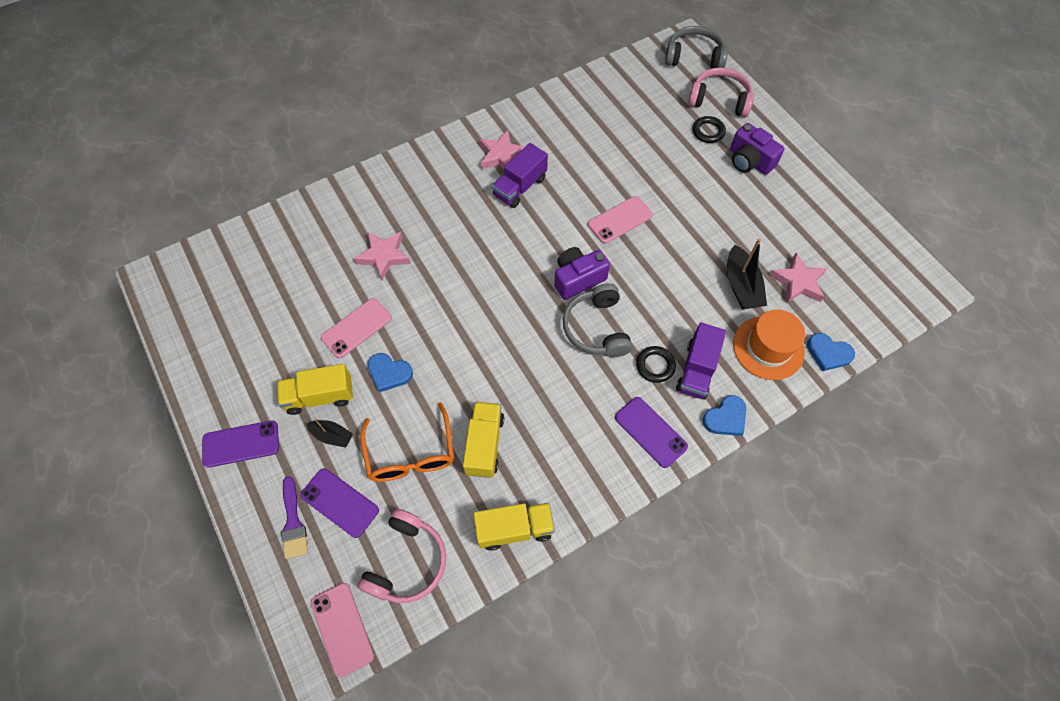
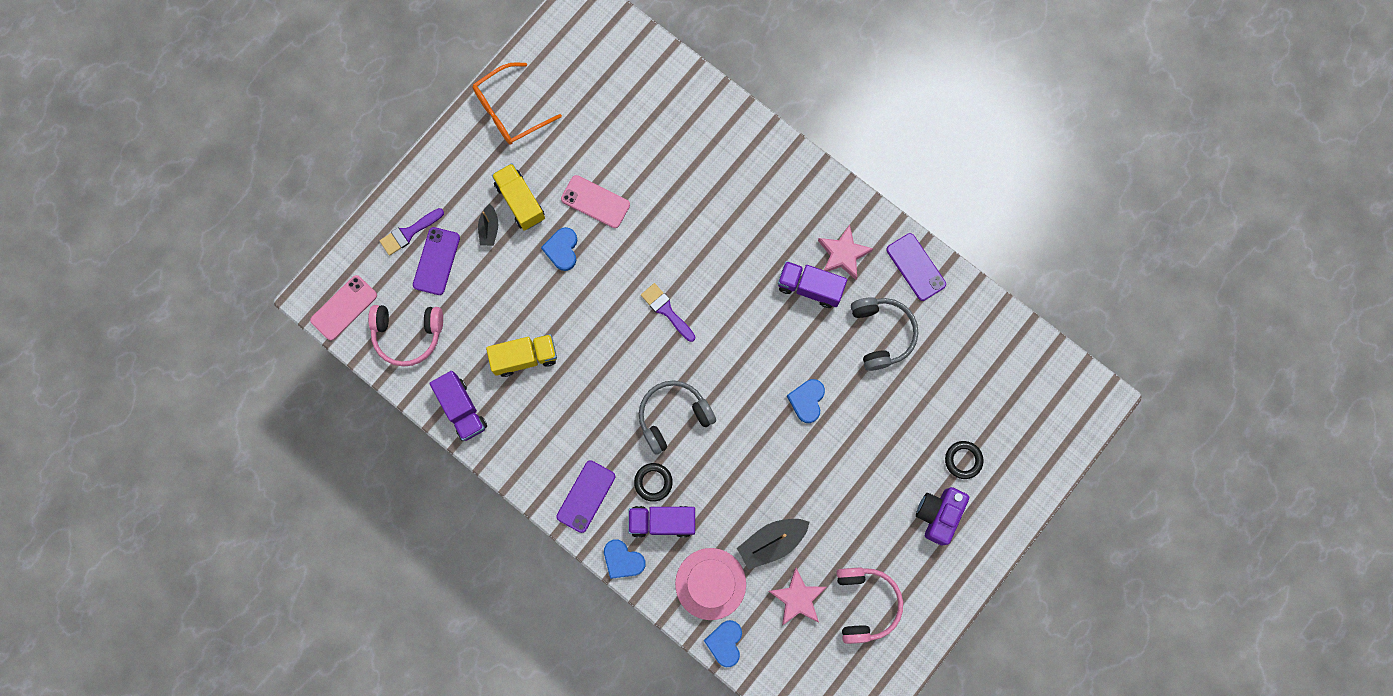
camera: 70 degrees right, 15 degrees up
purple phone [202,420,279,468] -> purple phone moved to [887,233,946,301]
pink star [354,232,411,280] -> none
orange glasses [360,402,454,482] -> orange glasses moved to [472,62,562,145]
yellow truck [474,503,555,551] -> purple truck [429,371,487,441]
purple camera [554,247,610,300] -> none
pink phone [588,196,653,244] -> blue heart [787,379,825,423]
grey headphones [665,26,728,69] -> grey headphones moved to [851,297,918,371]
pink headphones [688,67,754,117] -> pink headphones moved to [837,567,903,644]
orange hat [733,310,805,380] -> pink hat [675,548,746,620]
none -> purple brush [641,283,695,342]

